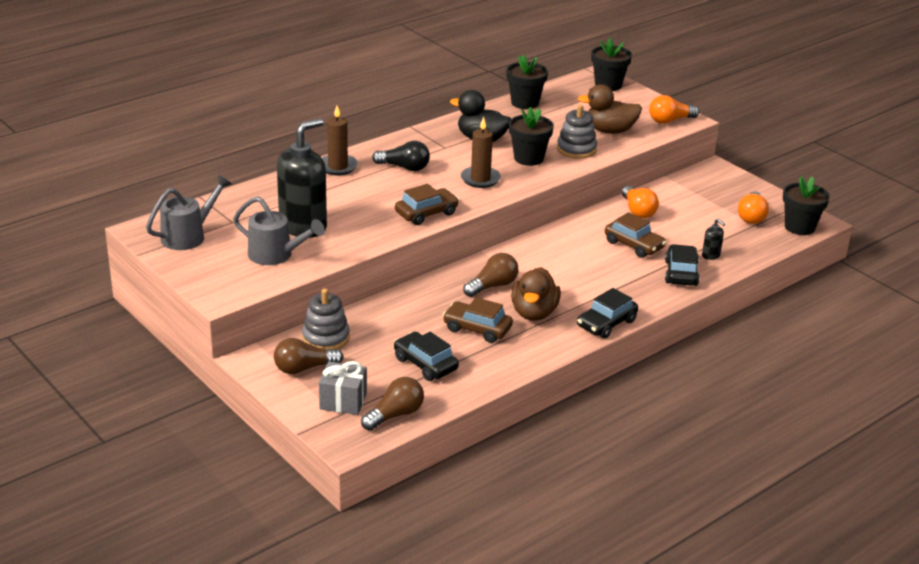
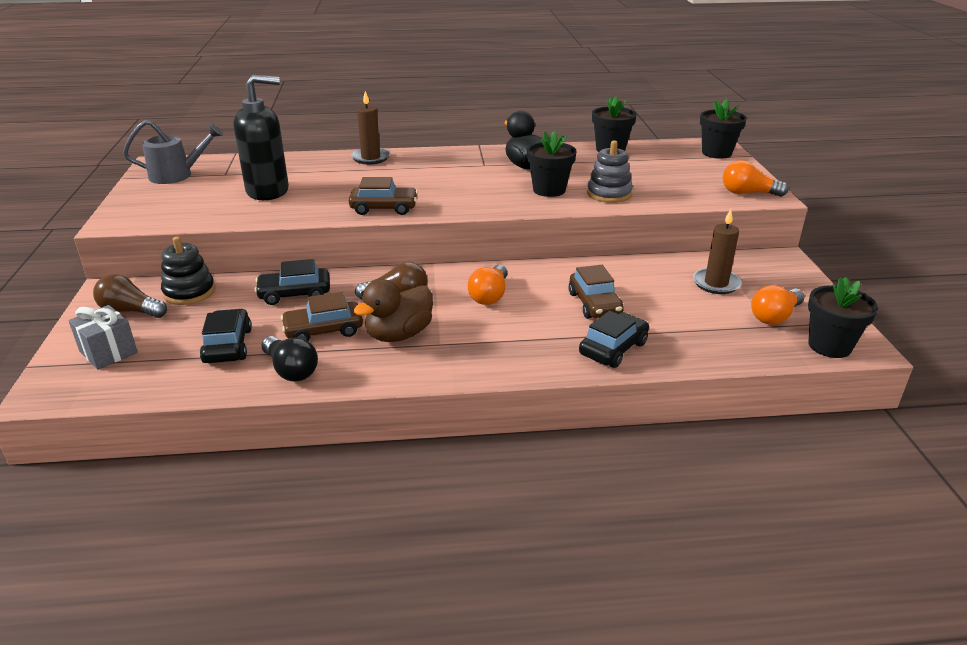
camera: 35 degrees right, 0 degrees up
grey watering can [233,196,325,265] -> none
grey stacking toy [302,289,350,350] -> black stacking toy [161,237,215,305]
brown light bulb [361,377,424,431] -> none
black light bulb [372,141,430,171] -> black light bulb moved to [261,336,318,382]
brown car [443,297,513,343] -> brown car turned 75 degrees counterclockwise [281,292,363,341]
brown candle [461,117,501,188] -> brown candle moved to [693,209,742,294]
black car [577,288,638,339] -> black car moved to [255,259,330,305]
brown duck [578,84,642,134] -> none
orange light bulb [622,186,659,218] -> orange light bulb moved to [468,265,508,305]
black soap dispenser [702,218,725,260] -> none

